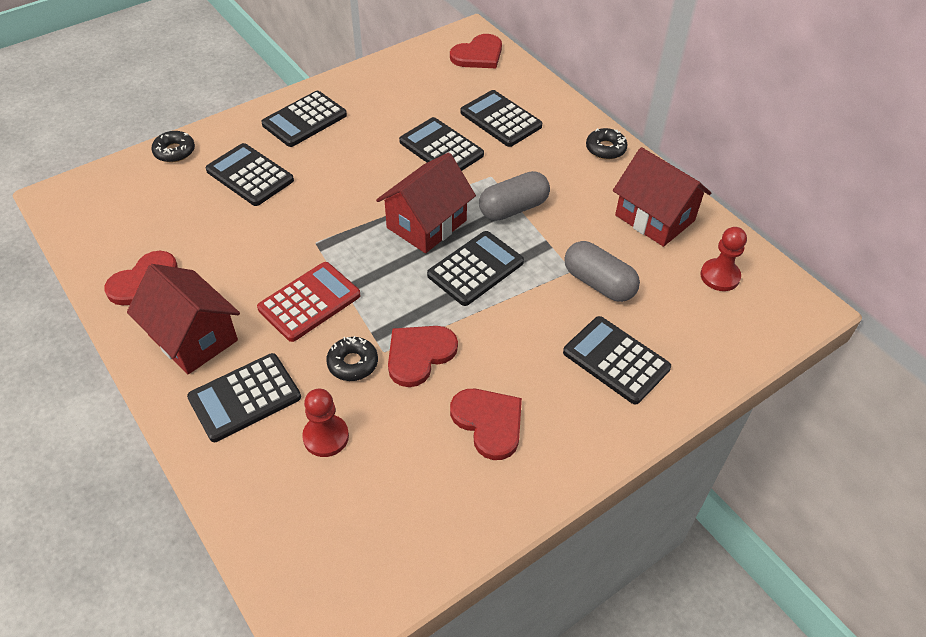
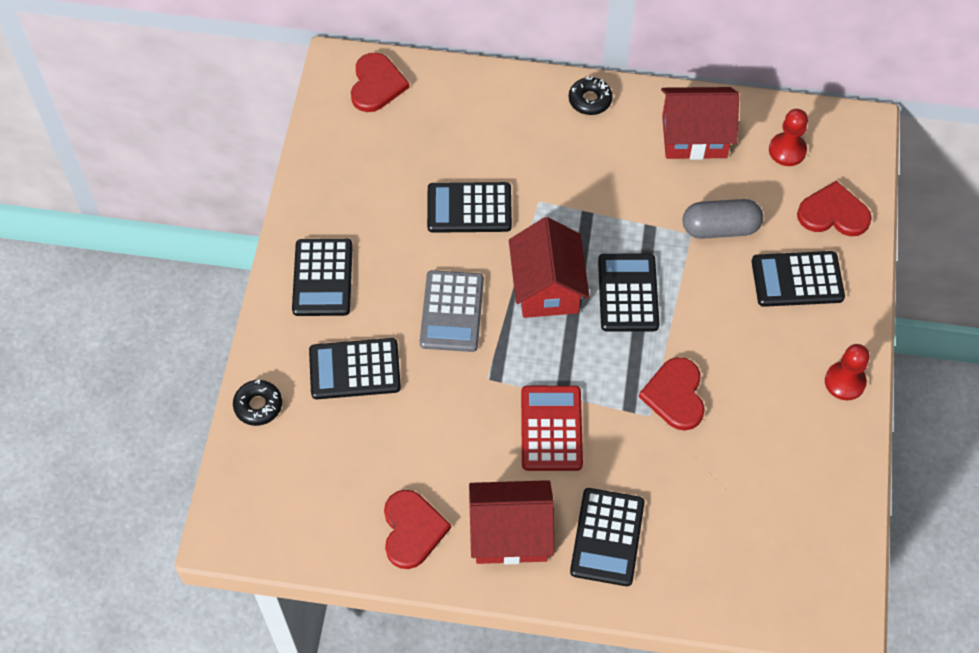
camera: 45 degrees left, 10 degrees up
red pawn [302,389,349,457] -> red pawn moved to [825,344,870,400]
black donut [326,336,378,381] -> none
red heart [450,389,522,460] -> red heart moved to [797,181,872,236]
black calculator [460,90,542,147] -> none
grey capsule [479,171,550,221] -> none
none -> grey calculator [420,270,484,352]

